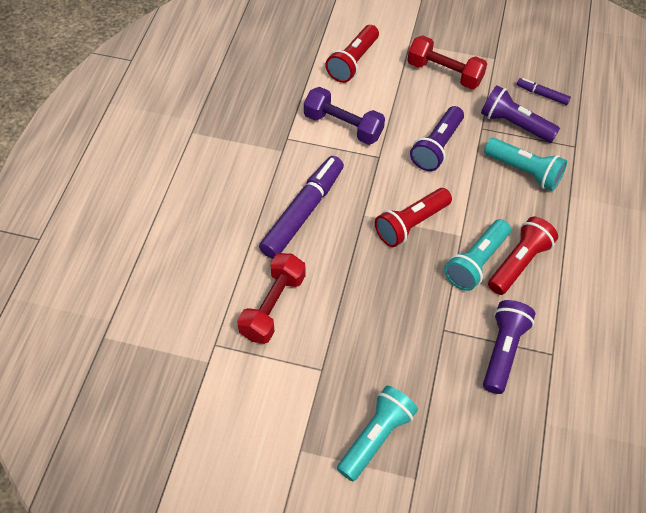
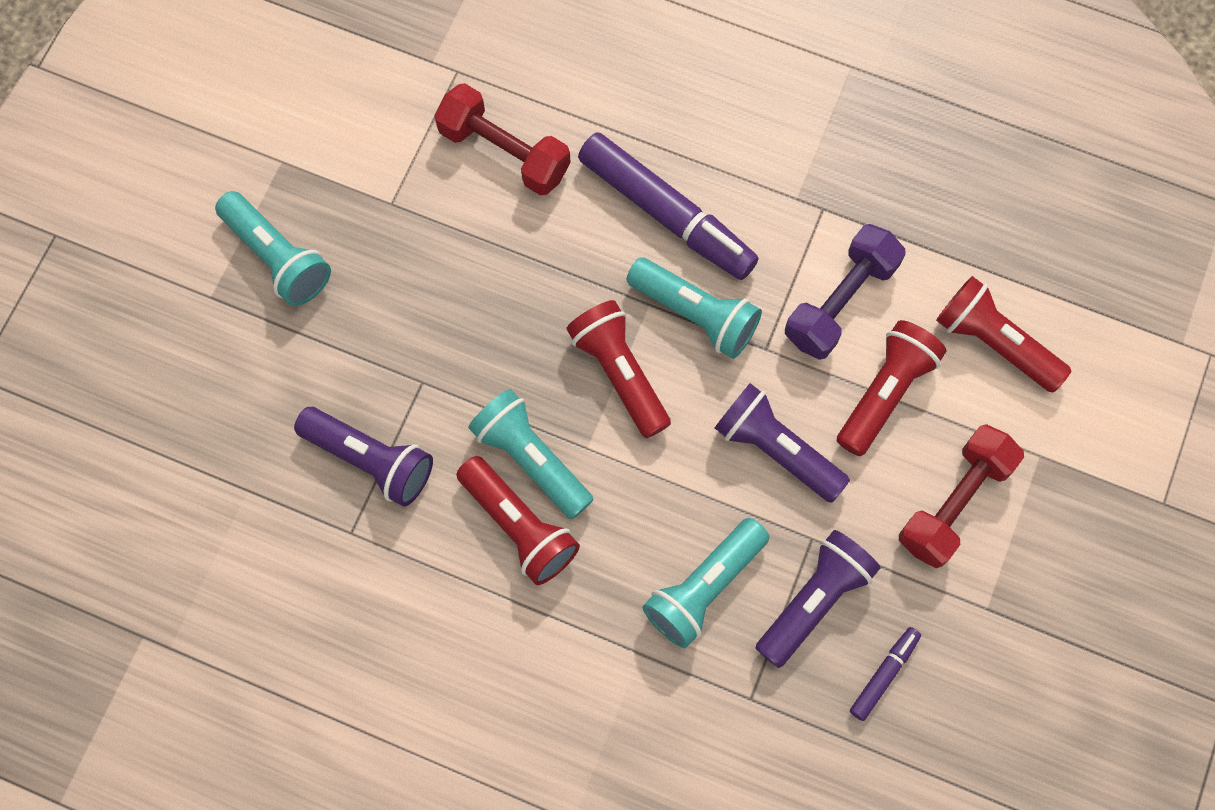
camera: 100 degrees right, 15 degrees up
none -> turquoise flashlight [627,257,762,359]
none -> red flashlight [837,320,947,456]

